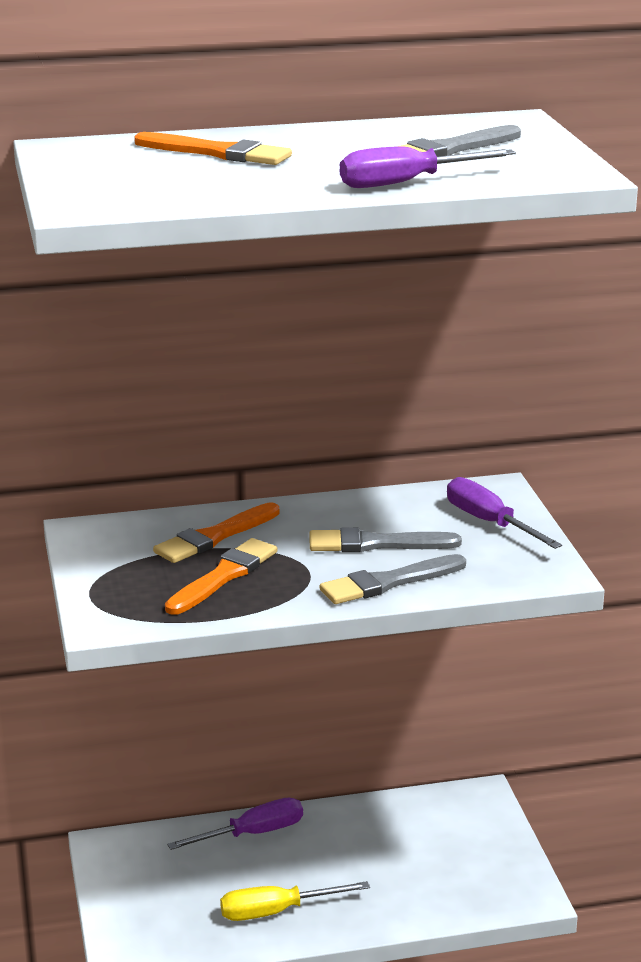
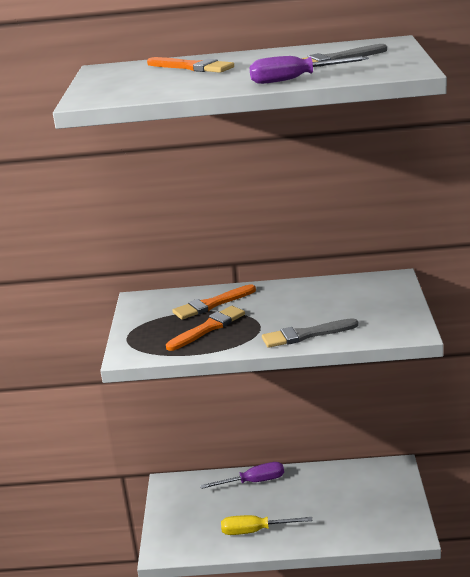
camera: 15 degrees right, 0 degrees up
grey brush [309,527,462,552] -> none
purple screwdriver [447,477,562,549] -> none

